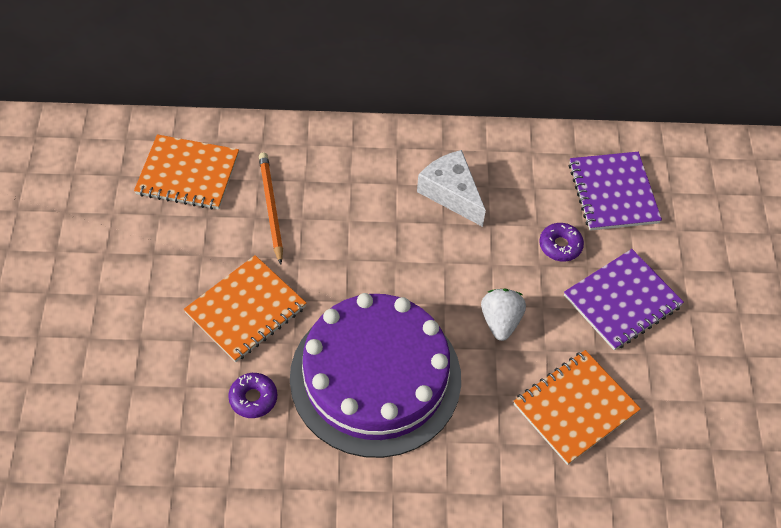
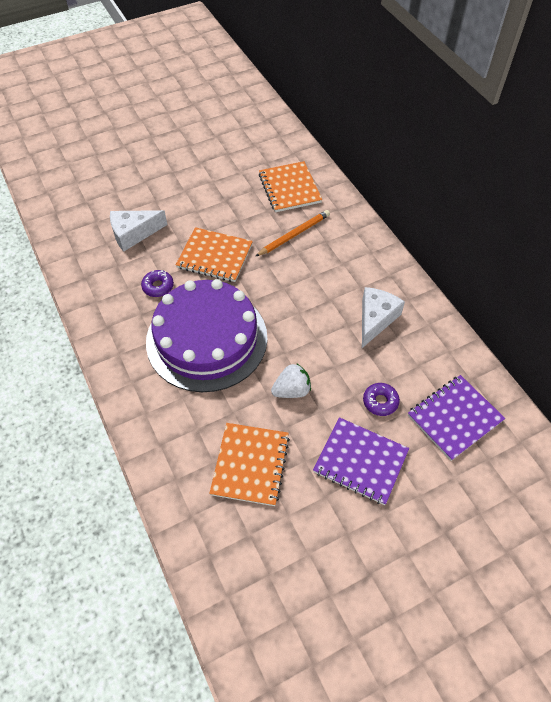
camera: 65 degrees right, 0 degrees up
orange notebook [514,350,641,465] -> orange notebook turned 75 degrees clockwise [209,423,290,506]
none -> white cheese [110,210,167,252]

